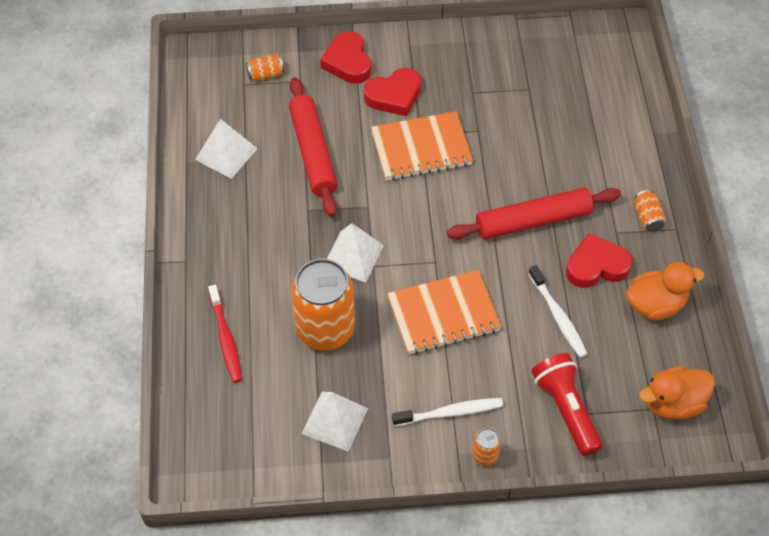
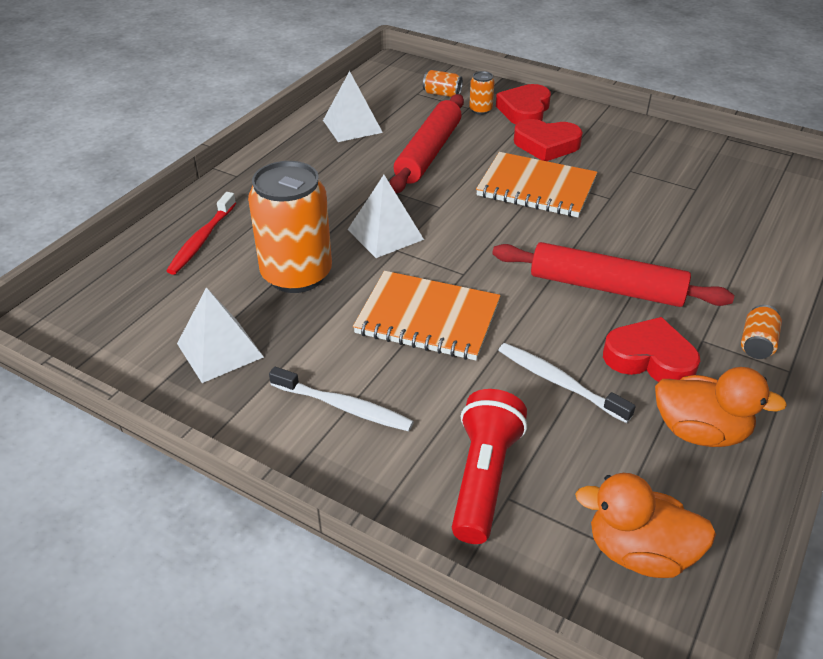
camera: 35 degrees right, 15 degrees down
orange can [472,428,501,466] -> orange can moved to [469,71,495,115]
white toothbrush [528,265,588,358] -> white toothbrush turned 120 degrees clockwise [498,343,636,423]

